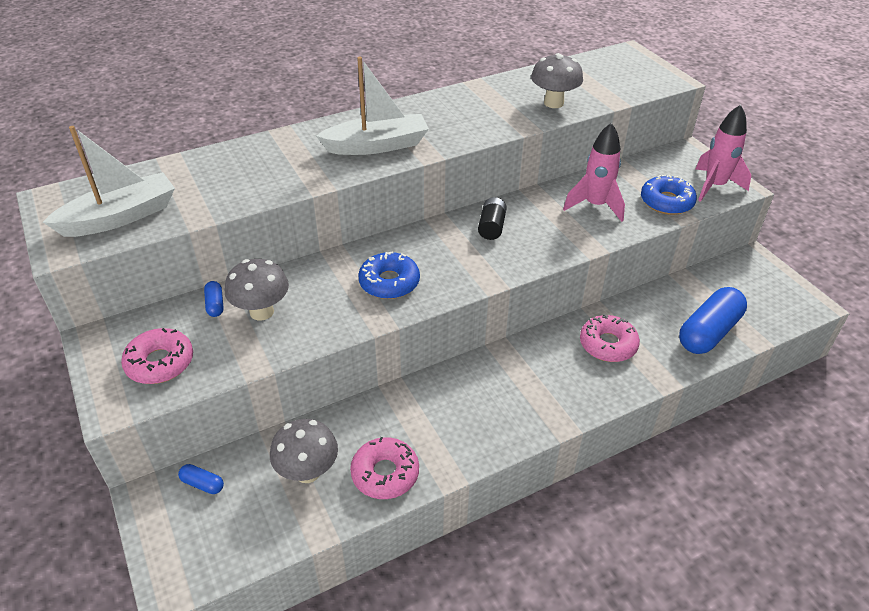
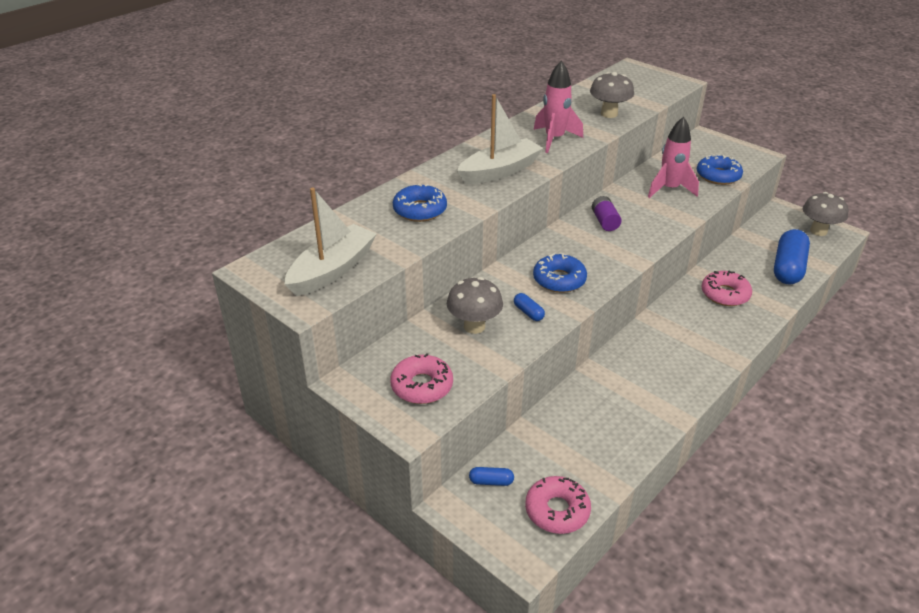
camera: 20 degrees left, 5 degrees down
blue capsule [204,281,224,317] -> blue capsule moved to [514,293,545,321]
grey mushroom [270,419,338,483] -> grey mushroom moved to [803,192,848,236]
pink donut [350,437,419,499] -> pink donut moved to [525,476,591,534]
black battery [478,197,507,240] -> purple battery [592,196,622,231]
pink rocket [696,105,751,202] -> pink rocket moved to [534,61,583,153]
none -> blue donut [393,184,447,222]

